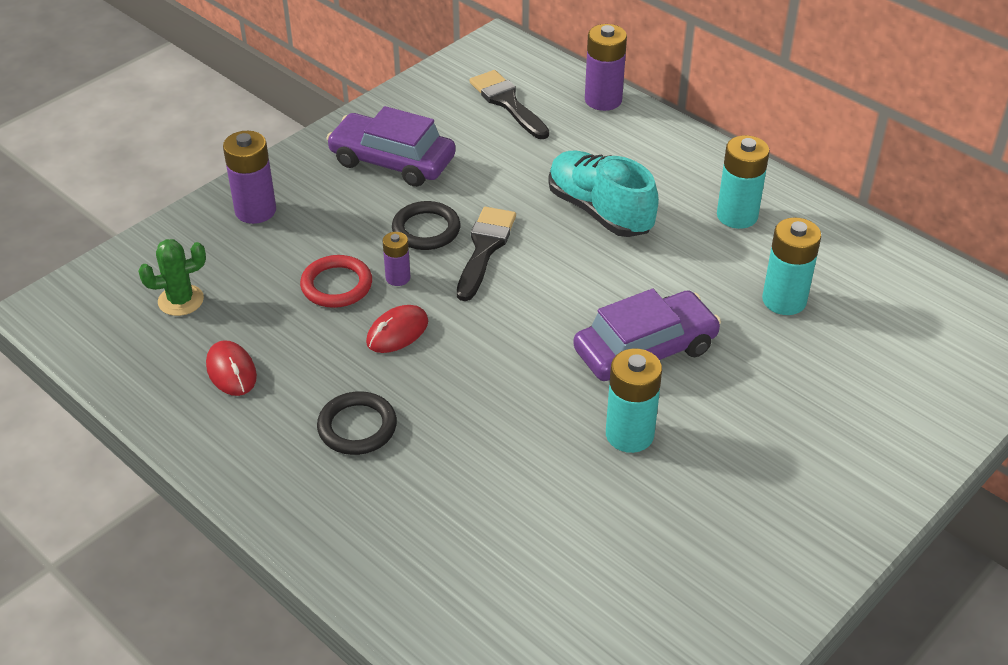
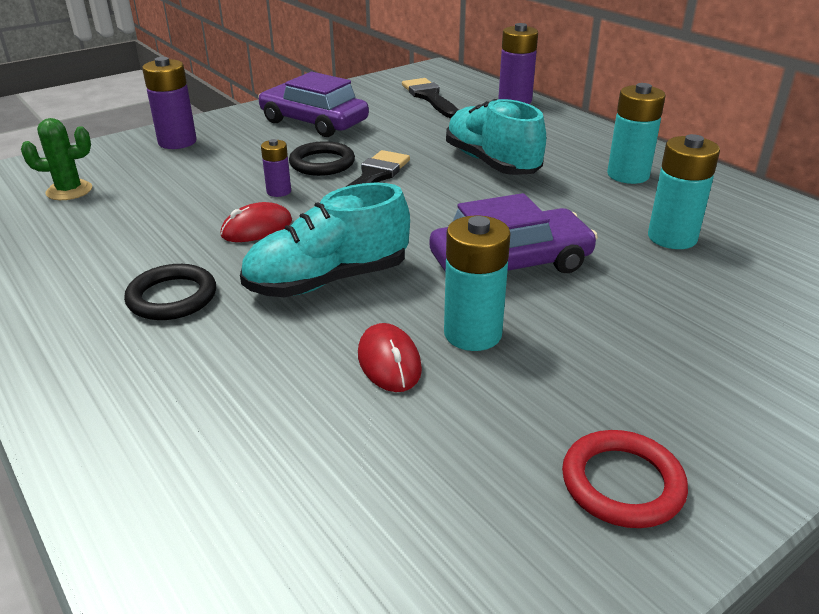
camera: 10 degrees right, 10 degrees down
red mouse [206,340,257,396] -> red mouse moved to [358,323,422,392]
red ring [300,255,372,308] -> red ring moved to [562,430,688,528]
none -> turquoise shoe [240,182,410,297]

